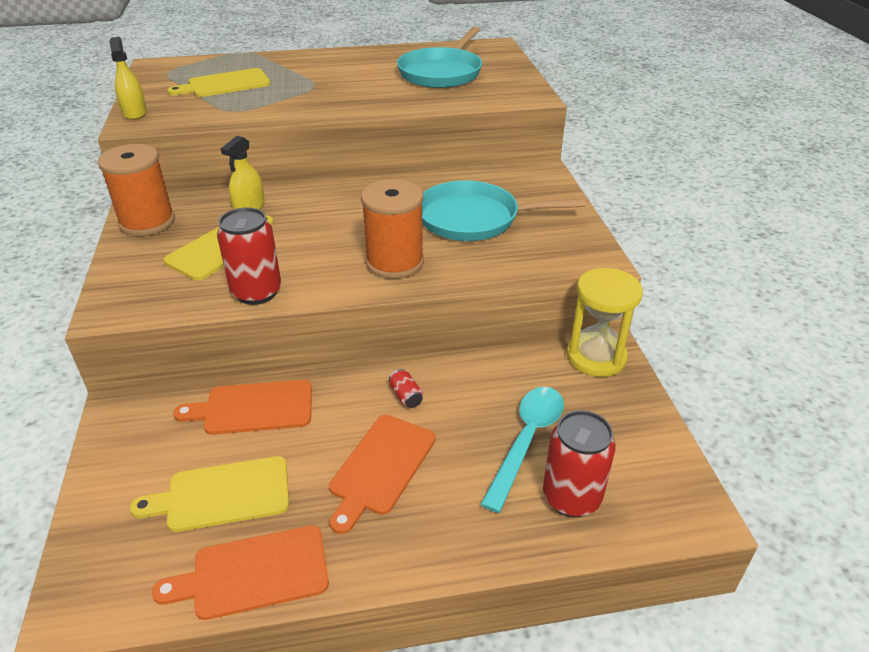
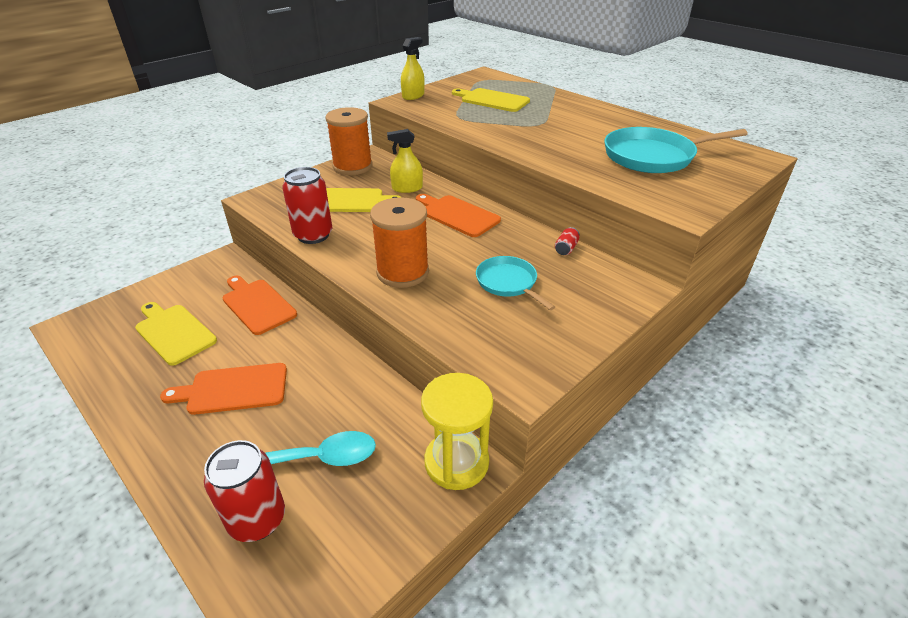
camera: 55 degrees right, 0 degrees up
orange cutting board [152,525,329,620] -> orange cutting board moved to [416,194,501,237]
red can [389,369,423,408] -> red can moved to [555,227,579,255]
turquoise pan [422,180,585,241] -> turquoise pan [476,256,555,310], size x0.60

